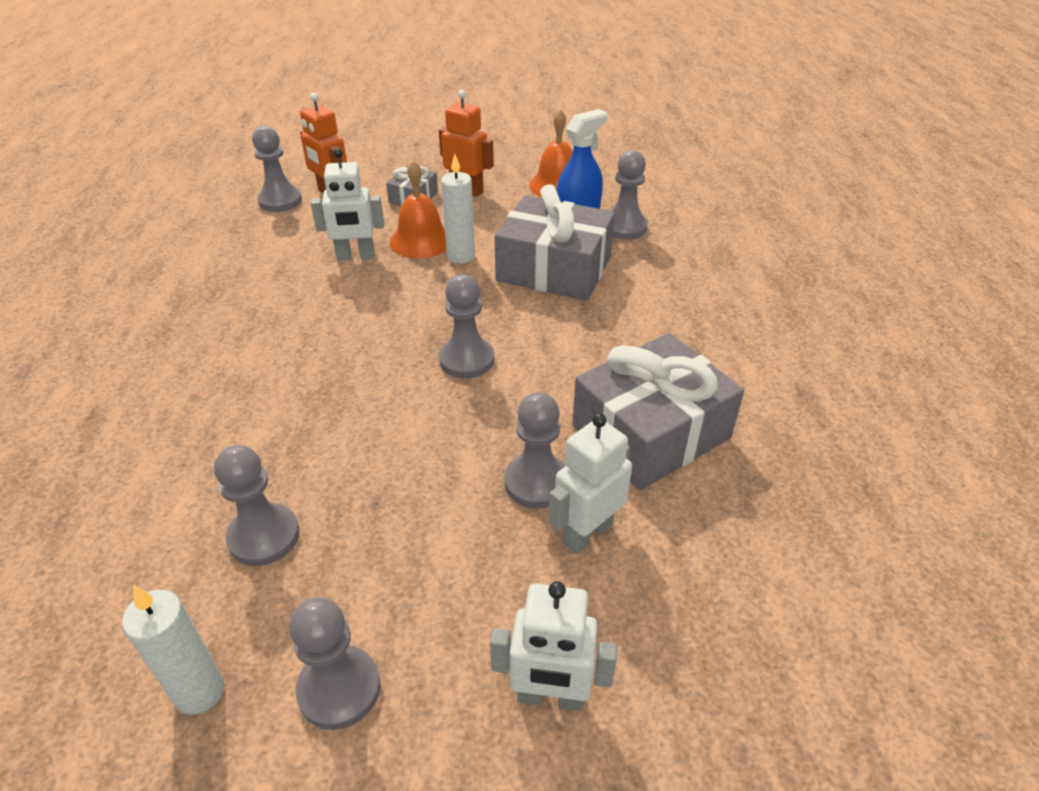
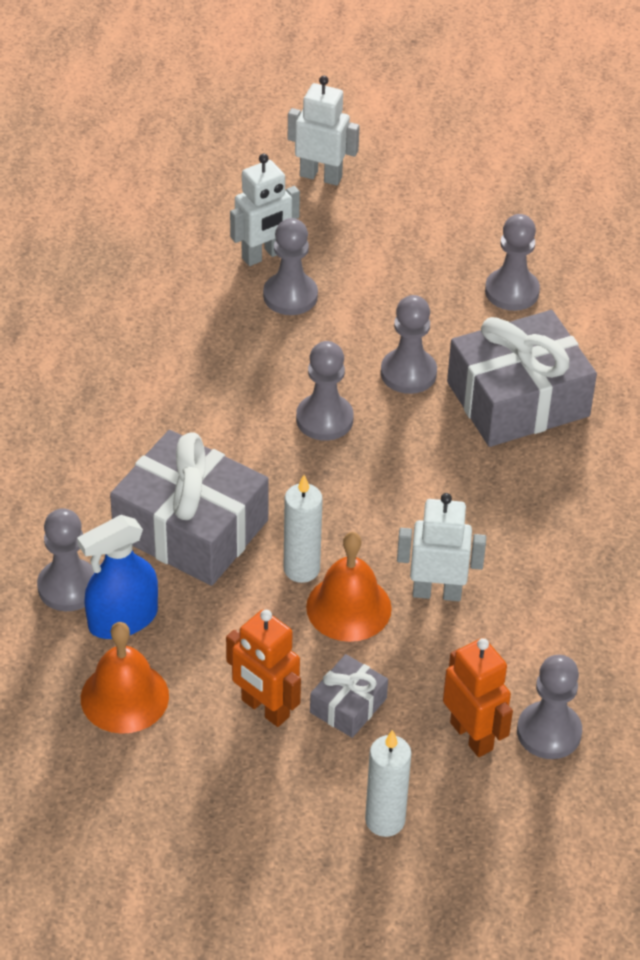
camera: 170 degrees left, 5 degrees up
white candle [122,585,224,715] -> white candle moved to [365,730,412,837]
grey pawn [289,597,380,730] -> grey pawn moved to [381,295,437,394]
grey gift [572,333,744,490] -> grey gift moved to [447,310,597,447]

